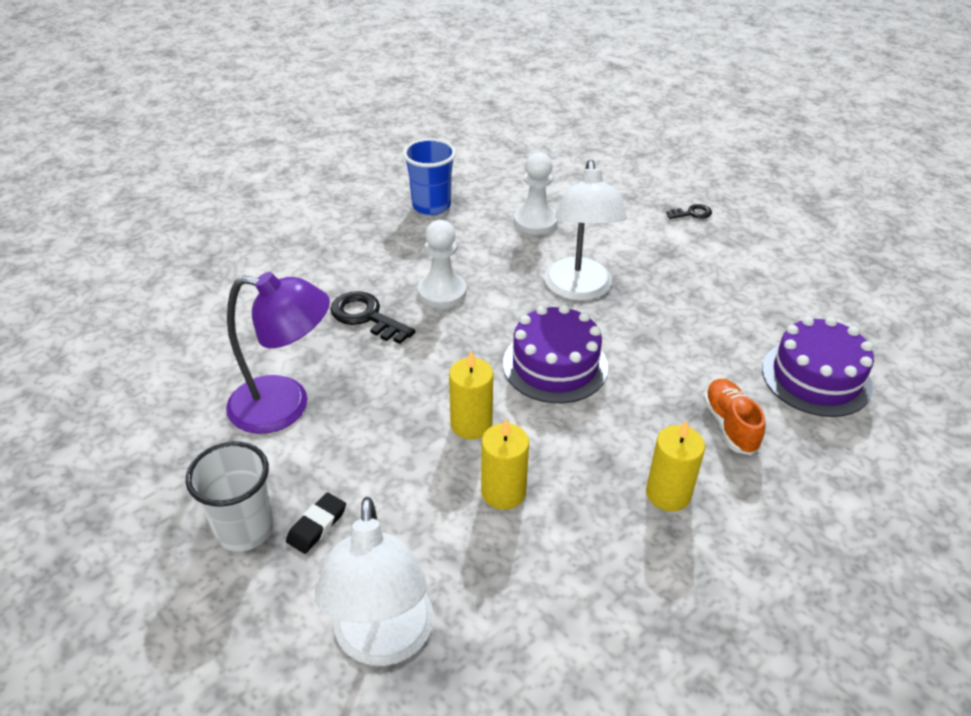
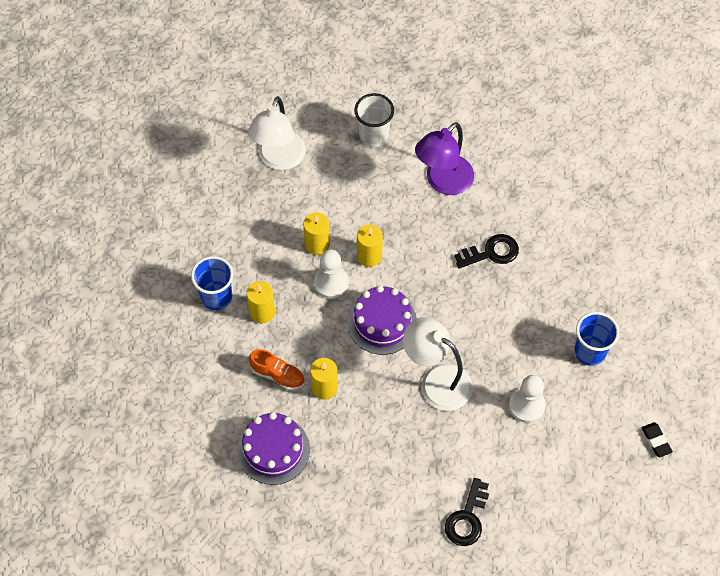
camera: 125 degrees right, 20 degrees up
black eraser [286,492,346,554] -> black eraser moved to [642,422,673,457]
white lamp [315,497,434,666] -> white lamp turned 105 degrees counterclockwise [248,96,306,170]
white pawn [418,220,467,308] -> white pawn moved to [314,249,349,299]
black key [666,204,712,219] -> black key [445,478,489,546], size x1.79
none -> blue cup [191,256,233,310]
none -> yellow candle [310,358,338,400]

